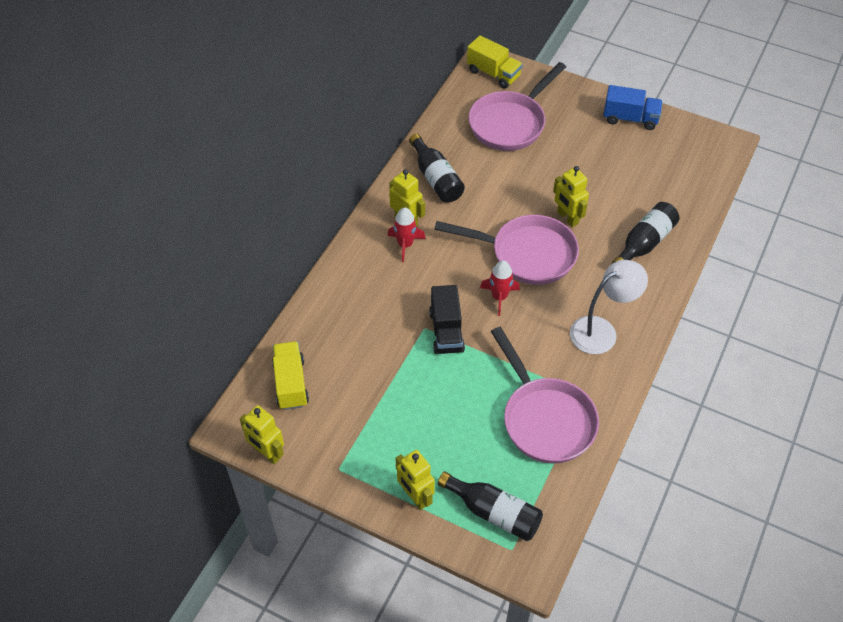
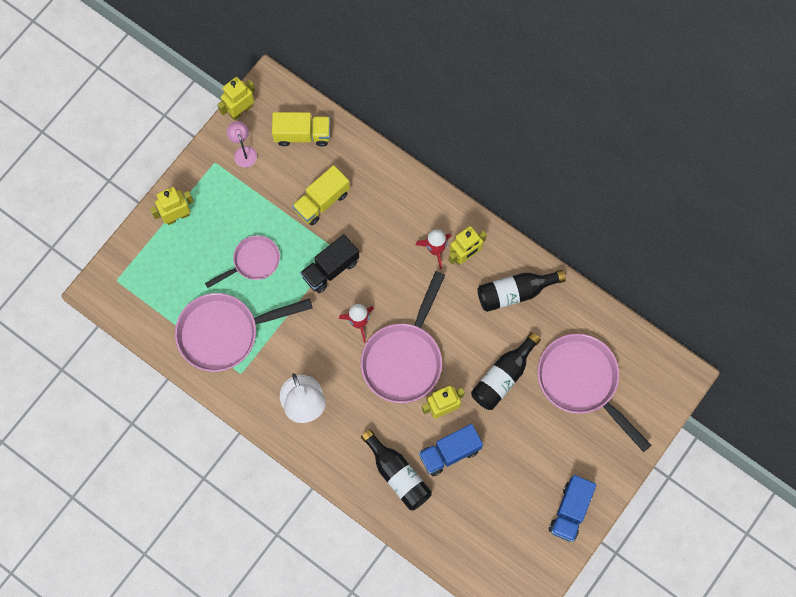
camera: 100 degrees right, 20 degrees up
black truck [429,285,465,354] -> black truck turned 45 degrees counterclockwise [300,234,359,293]
black bottle [438,472,543,541] -> black bottle moved to [471,332,541,410]
yellow truck [467,35,523,89] -> yellow truck moved to [292,165,350,226]
none -> pink pan [205,235,280,288]
none -> pink lamp [227,121,257,167]
none -> blue truck [419,424,483,476]

